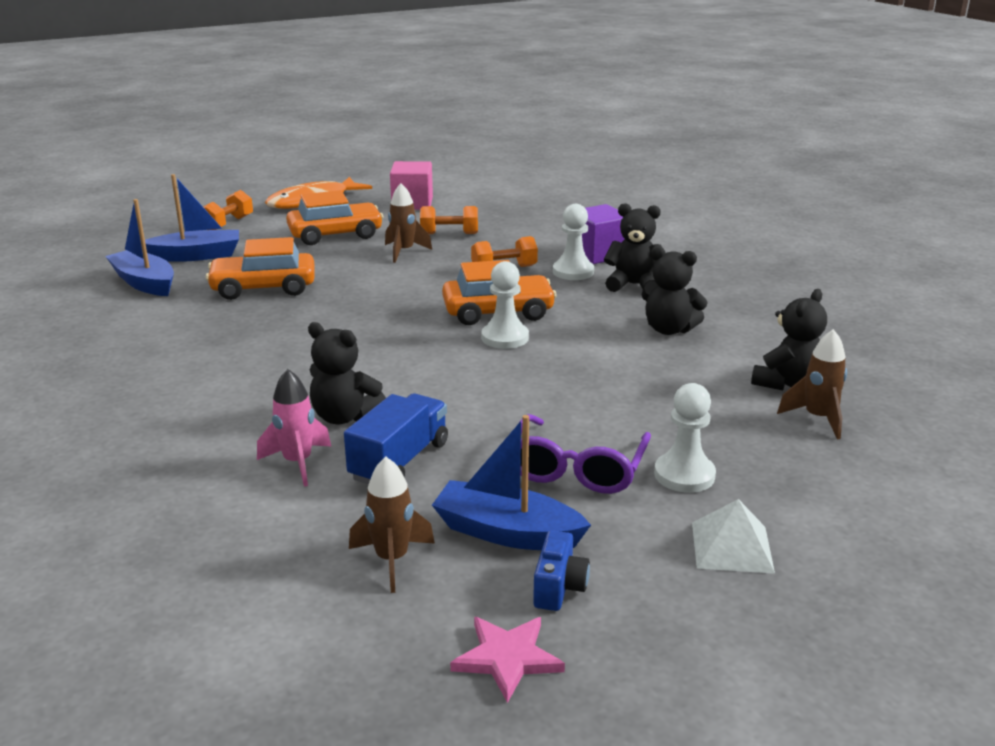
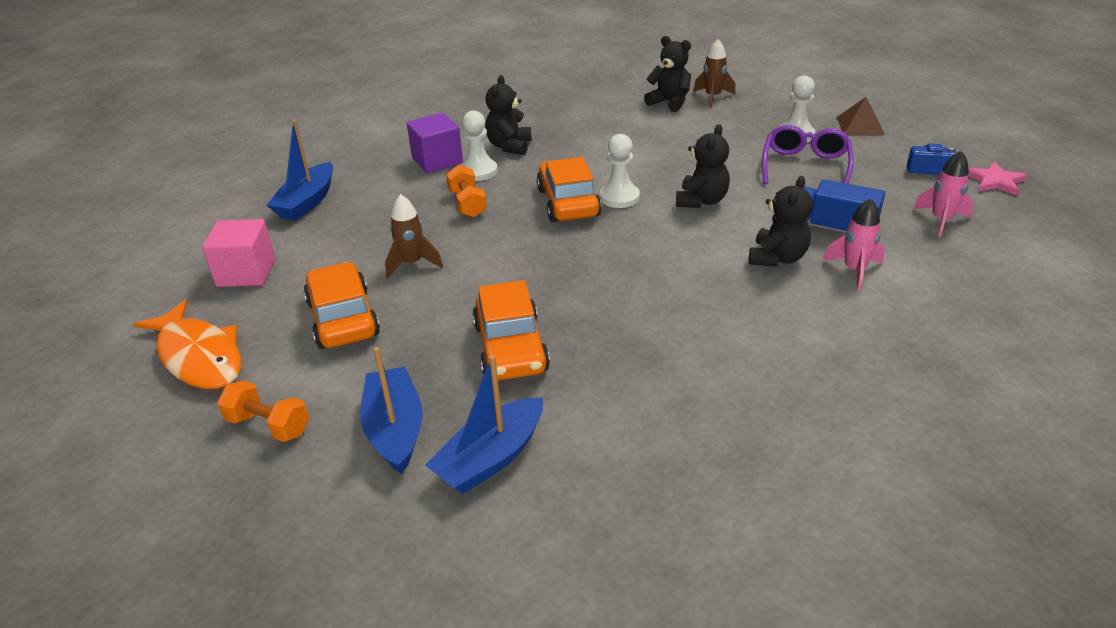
camera: 90 degrees left, 10 degrees up
brown rocket [349,457,435,593] -> pink rocket [913,151,973,237]
orange dumbbell [420,206,478,234] -> none
blue boat [432,415,591,550] -> blue boat moved to [266,120,333,220]
purple glasses [518,414,651,494] -> purple glasses turned 90 degrees counterclockwise [762,125,854,184]
black teddy bear [642,246,708,335] -> black teddy bear moved to [676,124,730,208]
white pyramid [692,499,775,574] -> brown pyramid [836,97,885,135]

